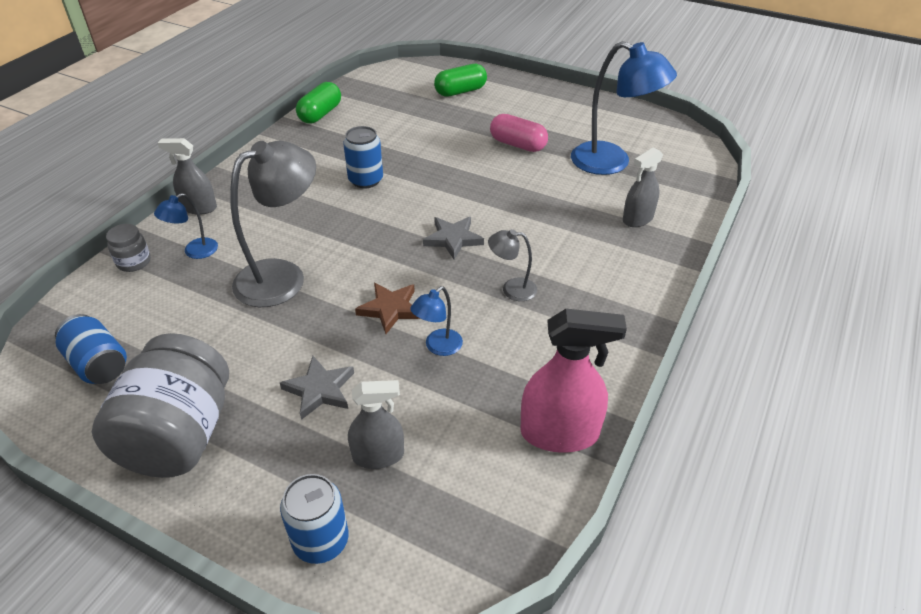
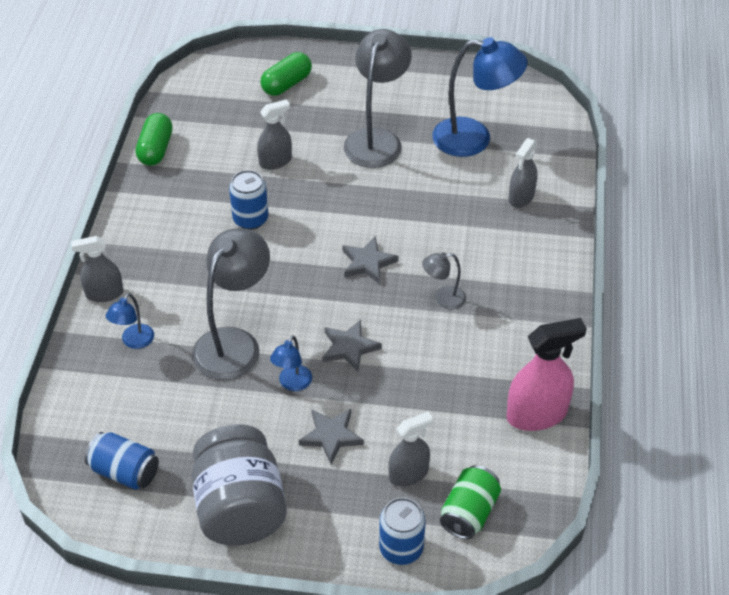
camera: 20 degrees left, 5 degrees up
grey jar [106,224,151,272] -> none
brown star [355,283,420,334] -> grey star [322,319,382,372]
blue lamp [410,286,463,356] -> blue lamp moved to [270,335,312,391]
pink capsule [490,114,548,152] -> grey lamp [344,29,412,168]
none -> grey spray bottle [257,99,292,170]
none -> green can [440,465,501,539]

